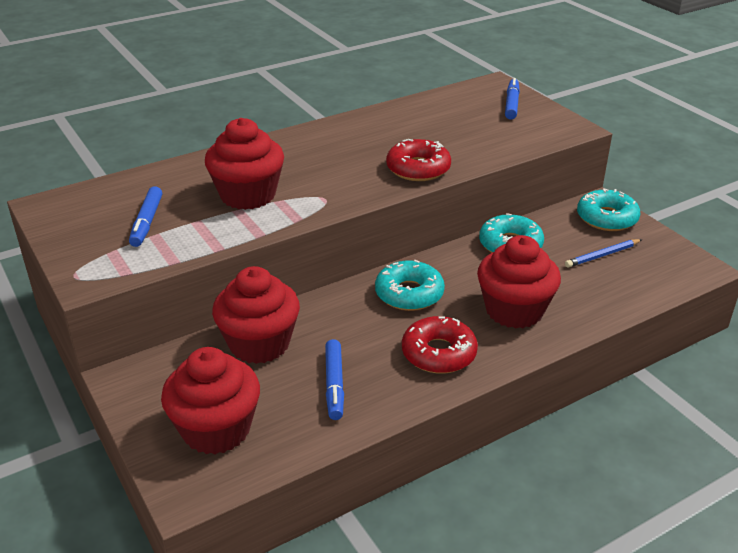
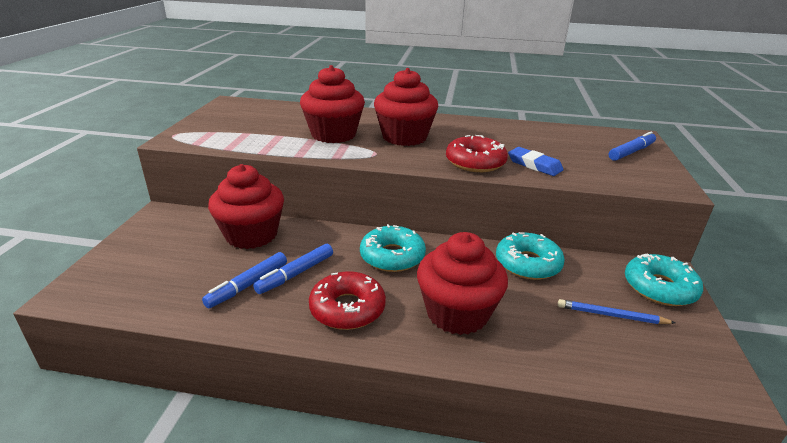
camera: 40 degrees right, 5 degrees down
blue marker [129,186,162,247] -> blue marker moved to [253,244,333,294]
red cupcake [161,347,260,454] -> red cupcake moved to [374,68,438,146]
none -> blue eraser [508,147,564,176]

